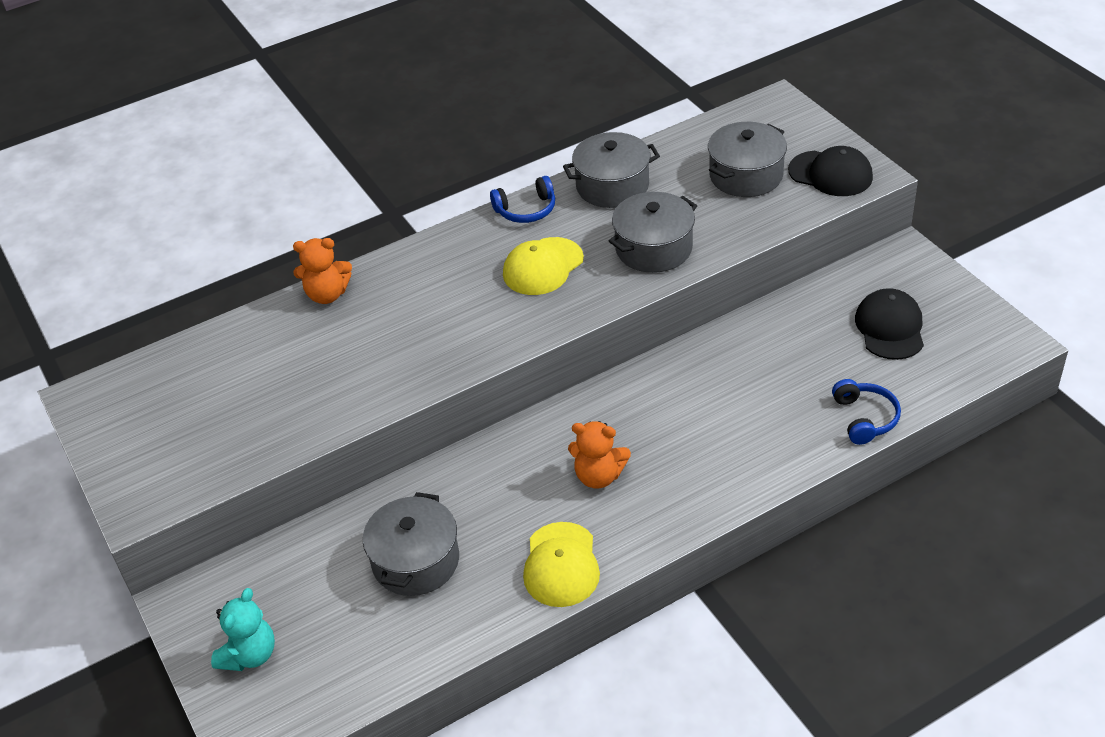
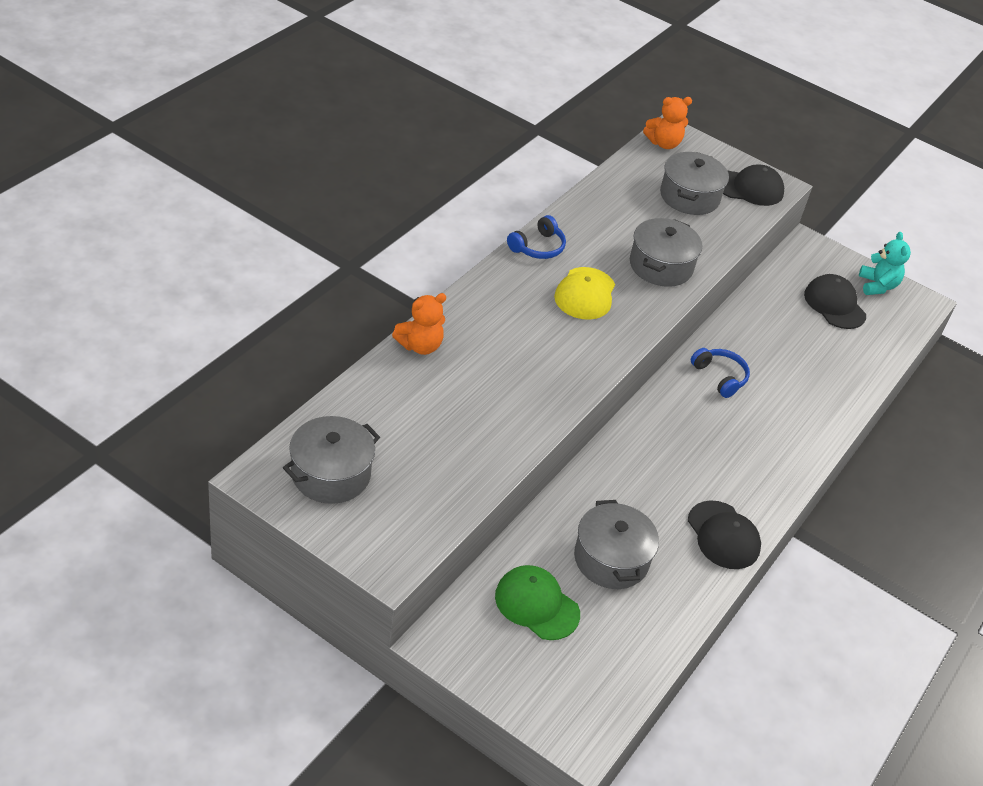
camera: 35 degrees left, 0 degrees up
turquoise teddy bear [211,588,275,671] -> turquoise teddy bear moved to [859,232,911,295]
yellow cap [523,522,600,607] -> black cap [688,500,761,569]
grey pot [563,132,660,208] -> grey pot moved to [283,416,380,504]
orange teddy bear [568,421,631,489] -> orange teddy bear moved to [643,97,692,149]
blue headphones [832,379,901,445] -> blue headphones moved to [691,348,750,398]
none -> green cap [495,565,580,640]

